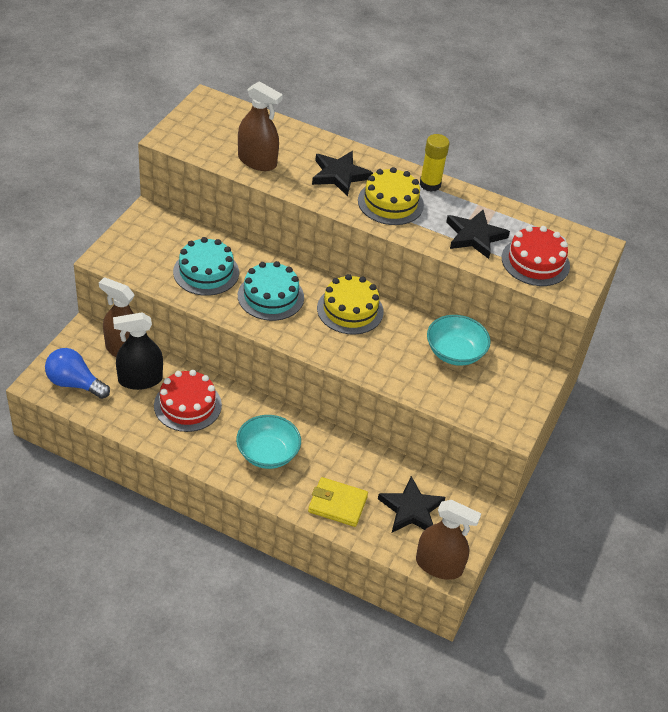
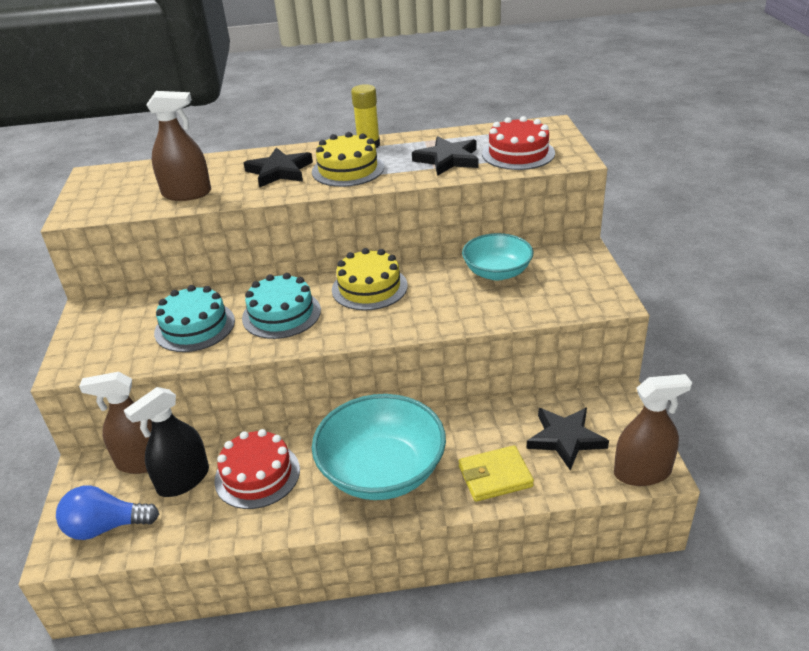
camera: 25 degrees left, 10 degrees down
turquoise bowl [236,415,301,469] -> turquoise bowl [312,394,446,500], size x1.63

